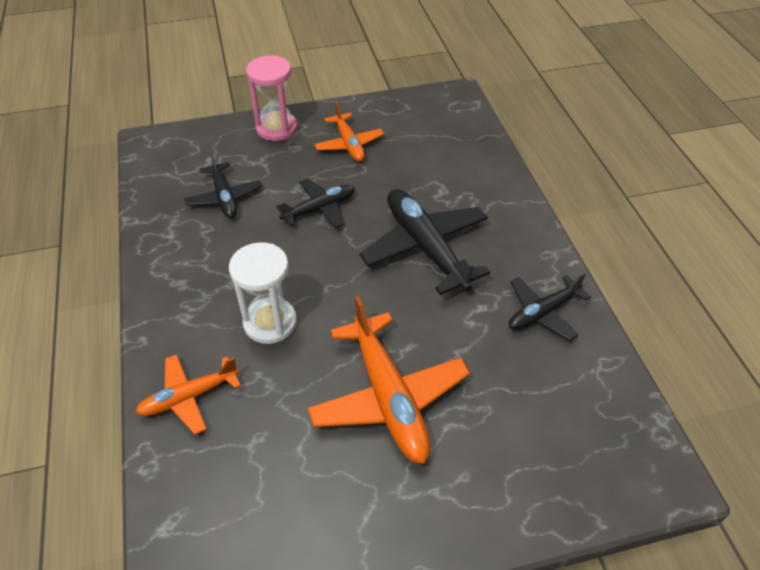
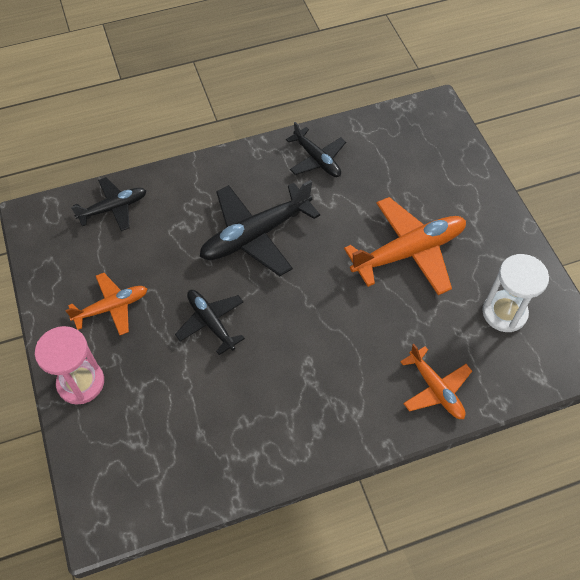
camera: 95 degrees left, 10 degrees up
black plane [184,151,262,218] -> black plane moved to [71,177,147,231]
white hourglass [229,242,297,344] -> white hourglass moved to [482,254,549,332]

